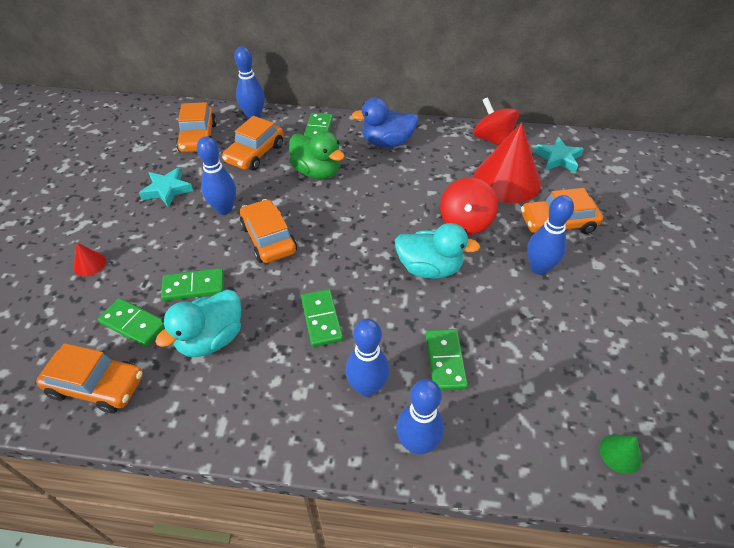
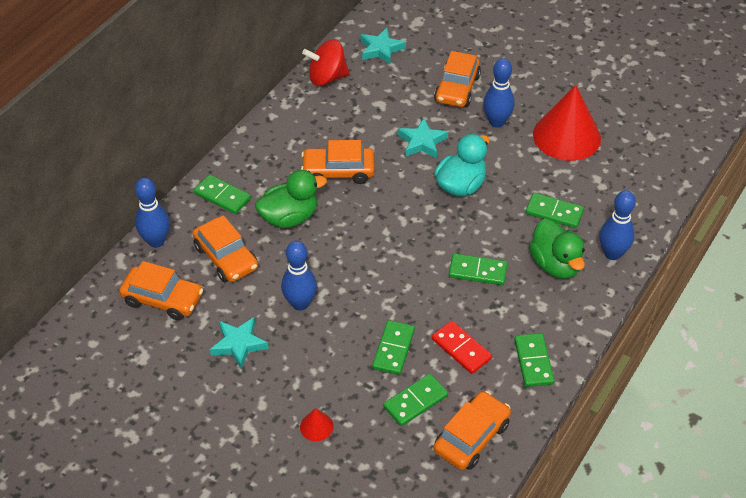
camera: 65 degrees left, 0 degrees up
turquoise duck [155,290,241,357] -> red domino [432,321,492,374]
orange car [240,199,297,263] -> orange car moved to [301,140,375,184]
blue bowling pin [346,319,389,397] -> green duck [529,219,585,279]
blue duck [352,98,418,147] -> none
red spinning top [440,178,498,235] -> turquoise star [398,118,448,158]
red cone [473,122,541,203] -> red cone moved to [533,85,601,161]
green cone [600,434,642,474] -> none
none -> green domino [514,333,554,387]

